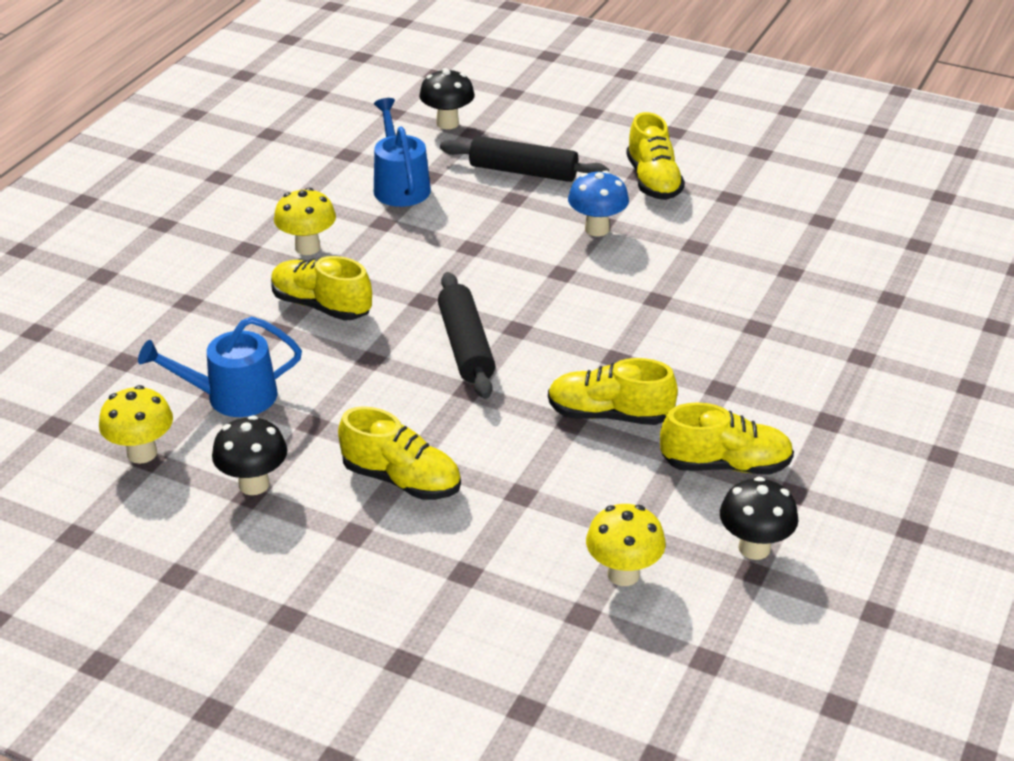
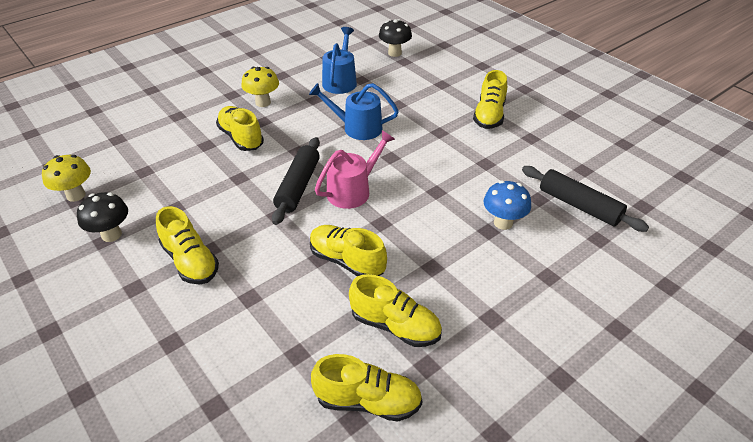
camera: 25 degrees right, 5 degrees up
blue watering can [138,317,302,417] -> blue watering can moved to [309,83,399,140]
black rolling pin [440,136,609,182] -> black rolling pin moved to [522,166,649,232]
blue mushroom [568,170,629,236] -> blue mushroom moved to [484,181,531,230]
yellow mushroom [586,504,666,586] -> none
black mushroom [720,477,798,560] -> yellow shoe [311,354,423,422]
none -> pink watering can [315,130,395,209]

